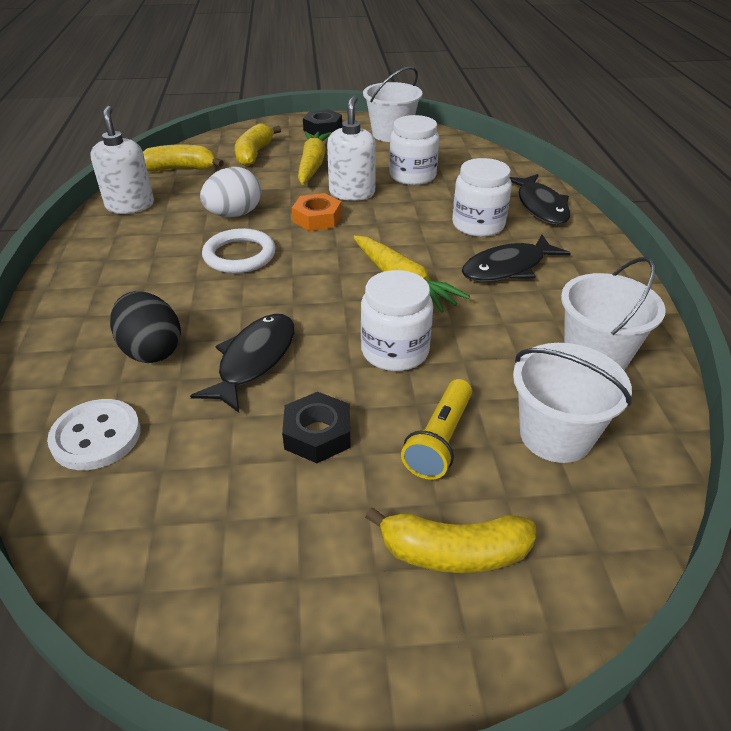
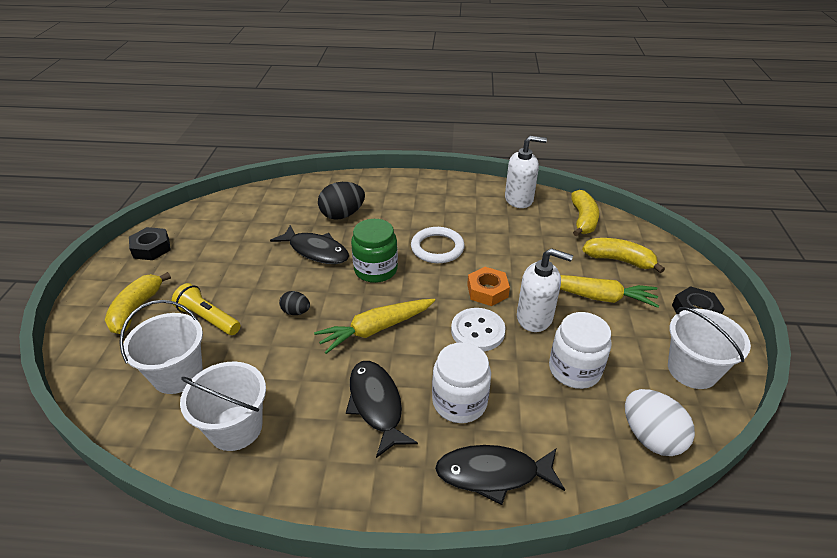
camera: 100 degrees right, 0 degrees up
white button [47,399,141,470] -> white button moved to [451,308,506,351]
white egg [200,167,261,217] -> white egg moved to [625,389,695,456]
black nut [282,392,351,463] -> black nut moved to [129,227,171,260]
white jar [361,270,433,371] -> black egg [279,291,310,315]
none -> green jar [351,219,398,283]

